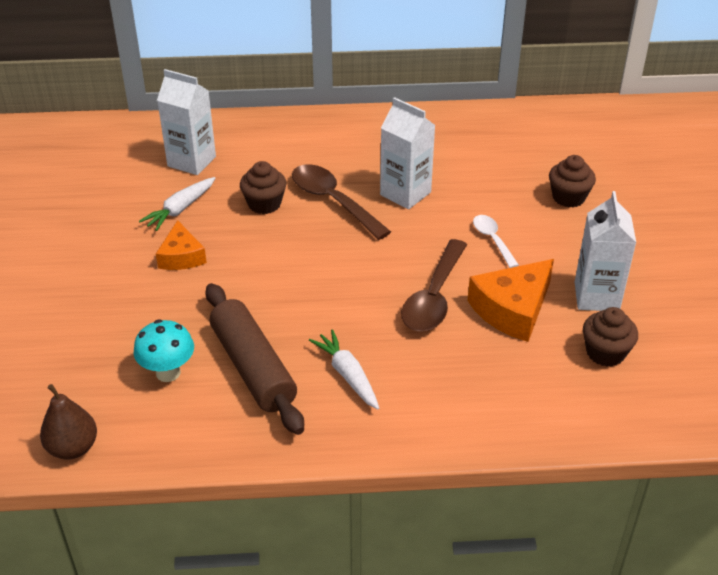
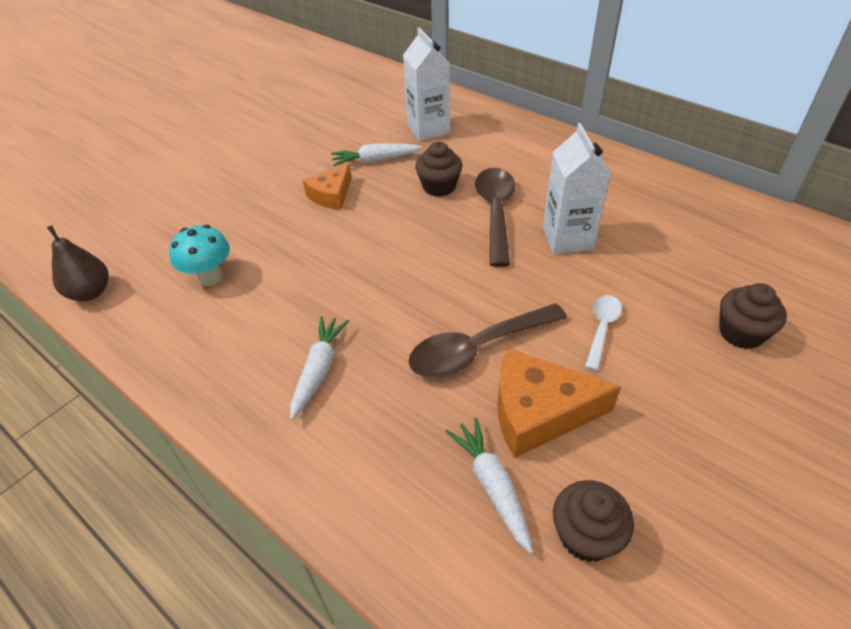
camera: 45 degrees right, 5 degrees up
brown rolling pin [205,283,304,435] -> none
white carton [575,191,636,311] -> none
none -> white carrot [446,418,533,553]

